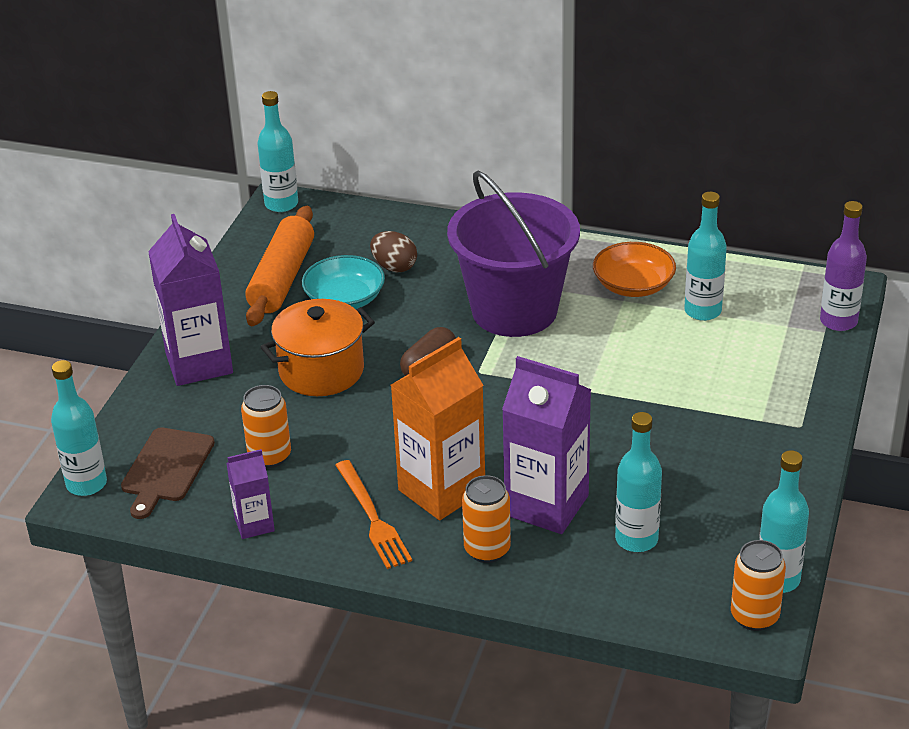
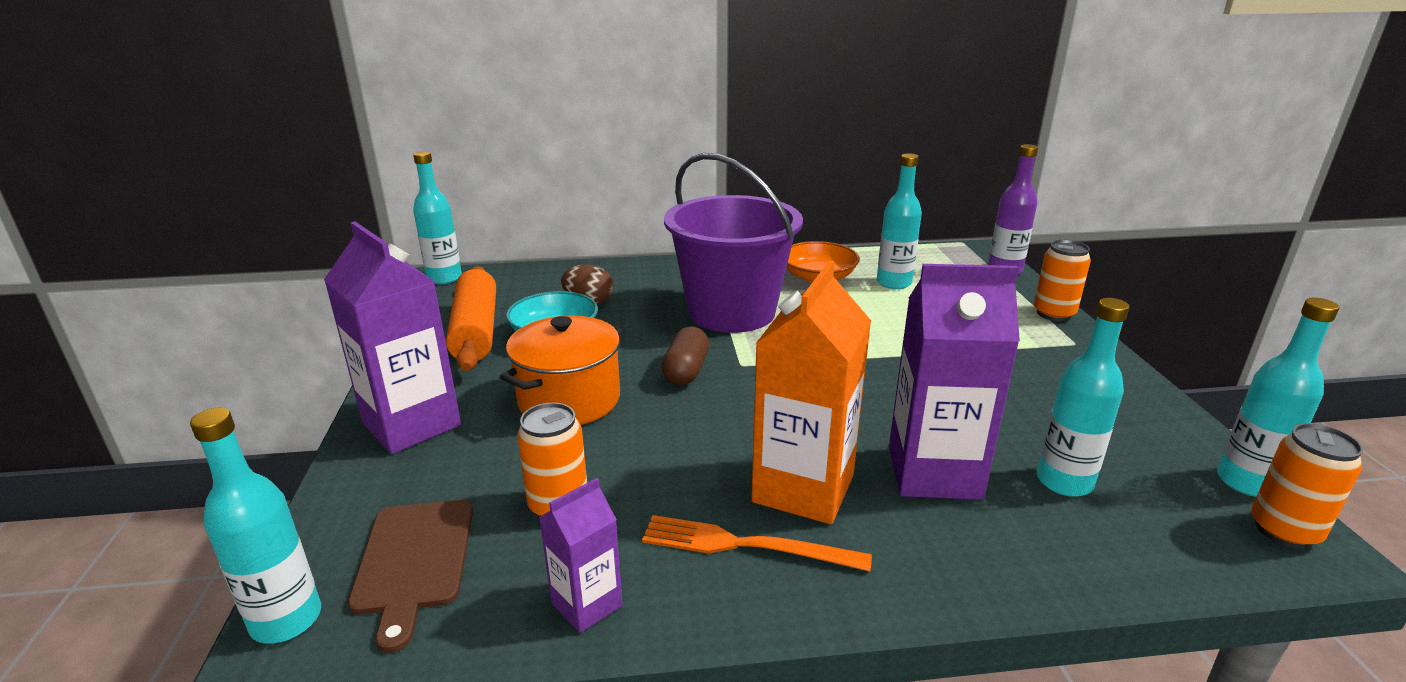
camera: 25 degrees left, 10 degrees down
orange fork [335,460,412,569] -> orange fork turned 150 degrees clockwise [642,515,872,572]
orange can [462,475,511,563] -> orange can moved to [1034,240,1091,321]

